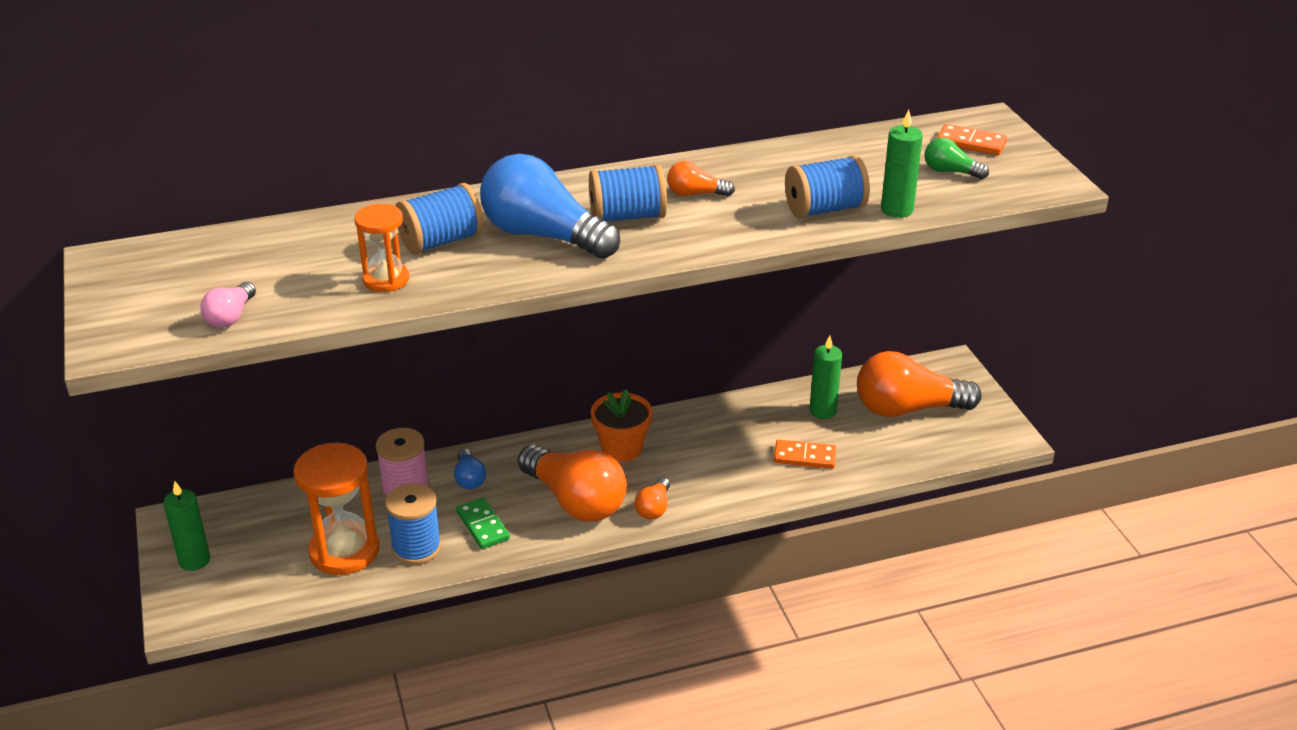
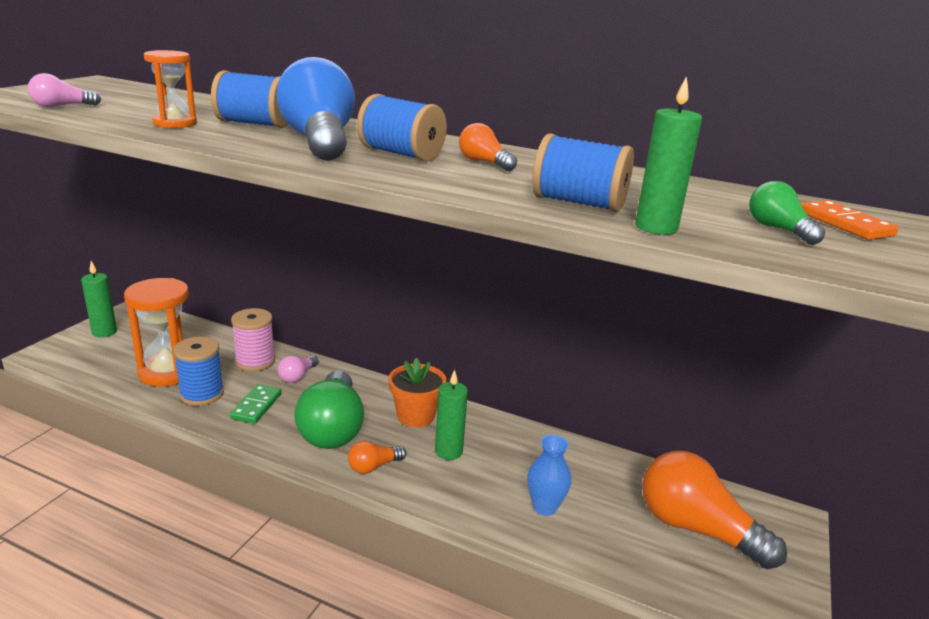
camera: 40 degrees right, 10 degrees down
blue light bulb [454,449,486,489] -> pink light bulb [277,355,319,383]
orange light bulb [518,445,627,522] -> green light bulb [294,370,364,449]
orange domino [774,440,836,469] -> blue vase [527,435,571,516]
green candle [809,335,842,419] -> green candle moved to [435,370,468,460]

